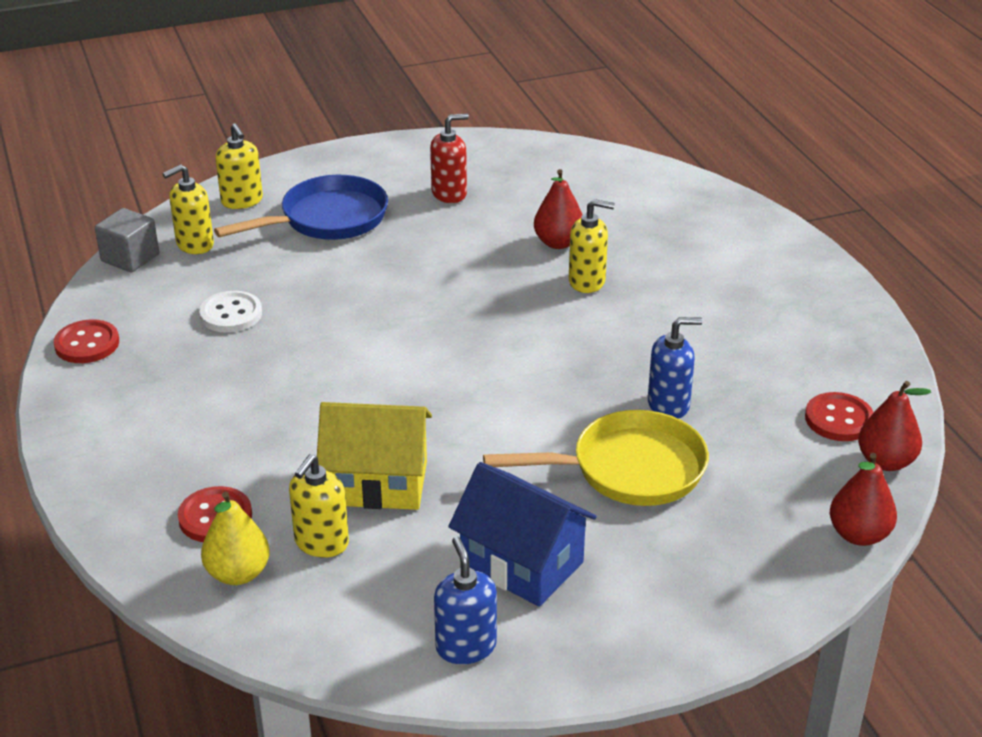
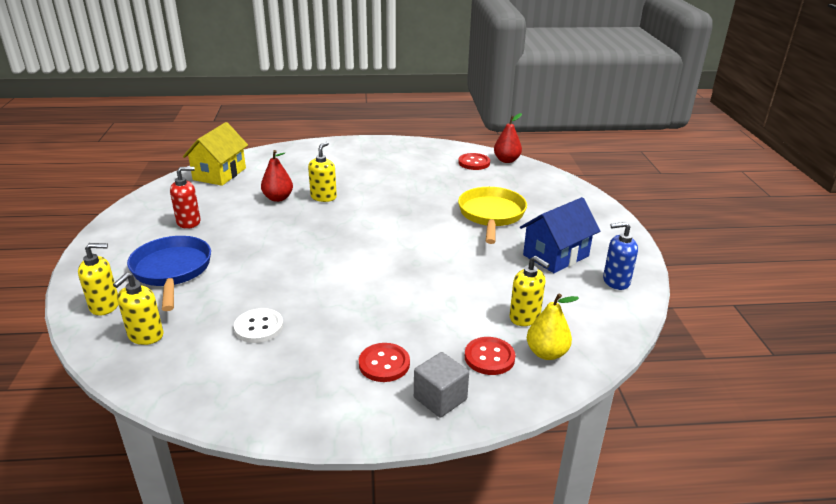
camera: 75 degrees left, 5 degrees down
red button [54,319,119,363] -> red button moved to [359,343,410,382]
grey cube [95,208,159,273] -> grey cube moved to [414,352,469,418]
yellow soap dispenser [162,164,214,254] -> yellow soap dispenser turned 45 degrees clockwise [113,273,163,345]
yellow house [317,402,432,510] -> yellow house moved to [183,122,248,186]
red soap dispenser [430,114,469,203] -> red soap dispenser turned 75 degrees clockwise [170,167,201,229]
blue soap dispenser [648,317,702,419] -> none
red pear [830,453,897,546] -> none

